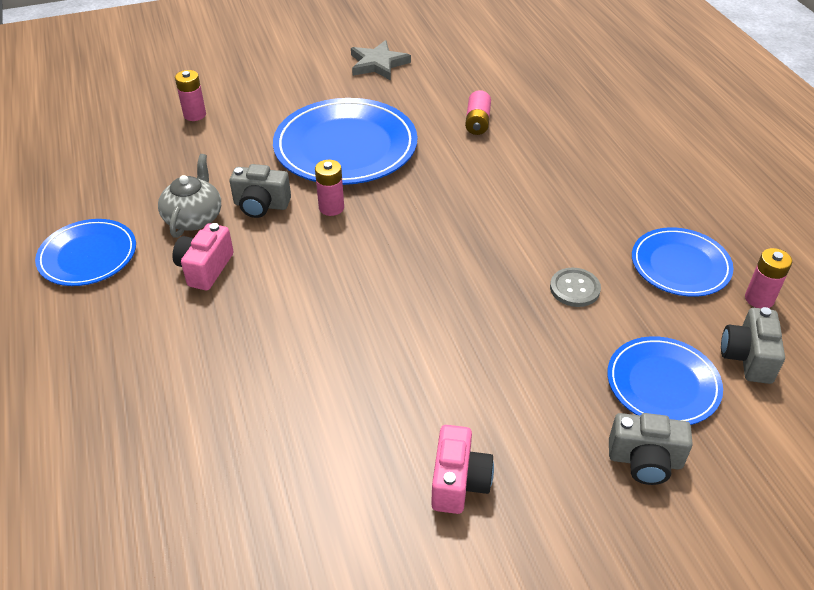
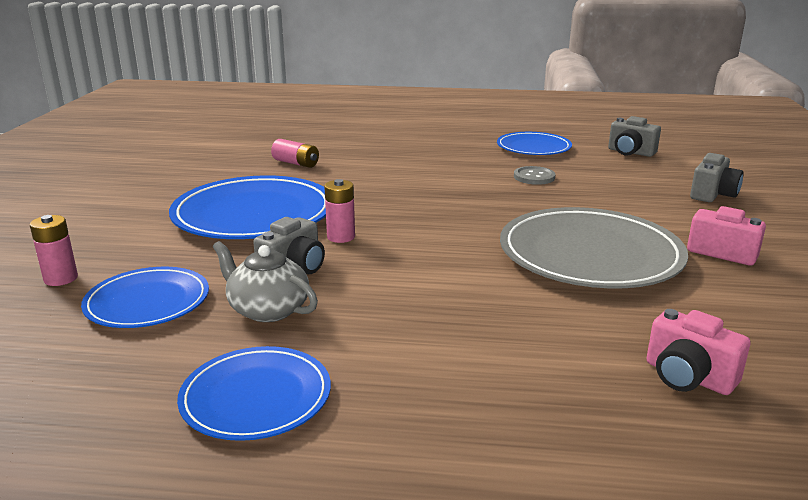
camera: 65 degrees left, 20 degrees down
pink camera [173,223,234,290] -> pink camera moved to [646,309,751,395]
grey star [351,40,411,80] -> none
blue plate [607,336,723,425] -> blue plate moved to [81,267,209,328]
pink battery [745,248,792,308] -> none
none -> grey plate [500,207,688,288]

